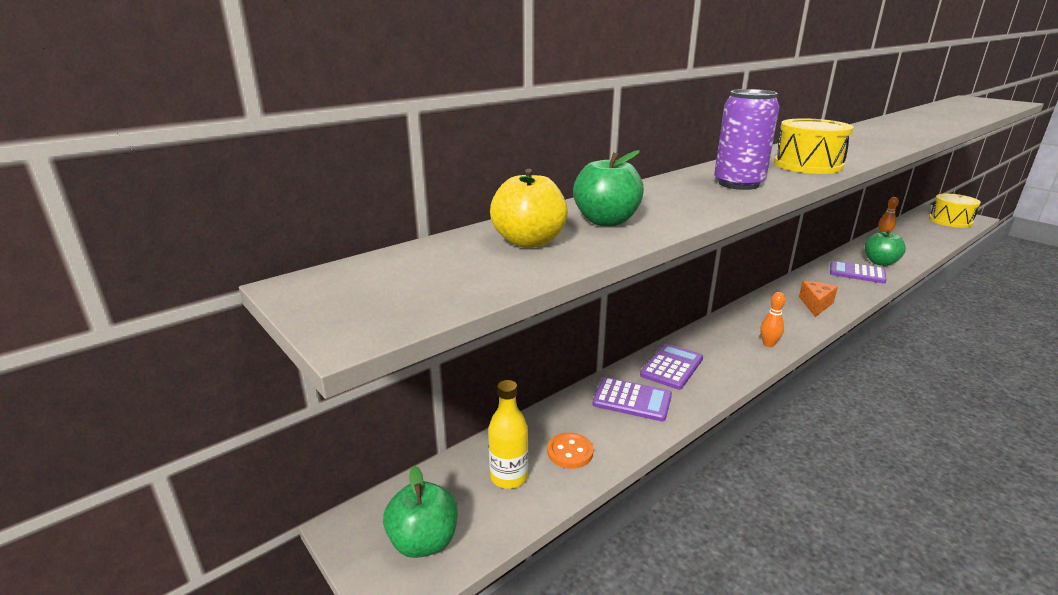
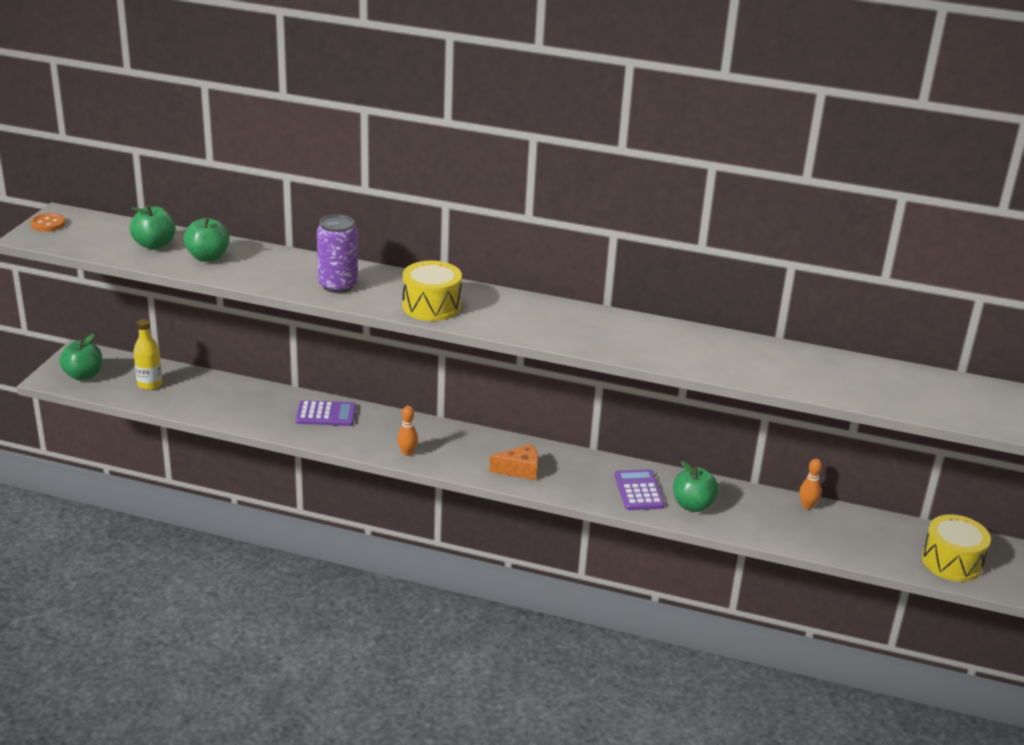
camera: 55 degrees right, 5 degrees up
yellow apple [490,169,568,248] -> green apple [130,205,176,249]
orange button [547,432,593,469] -> orange button moved to [30,213,65,232]
purple calculator [592,377,672,421] -> none

